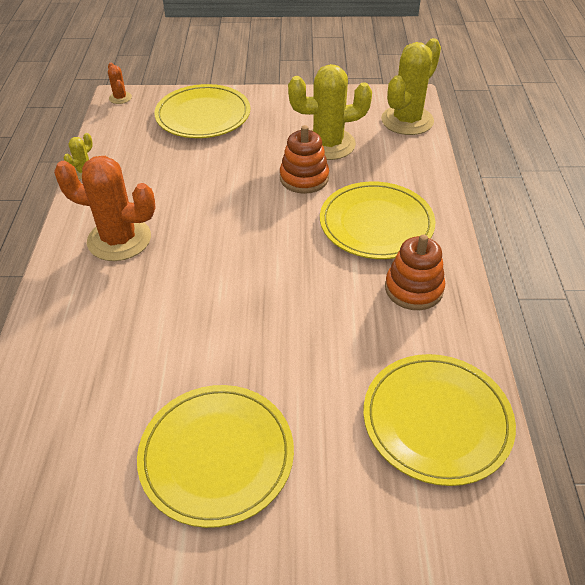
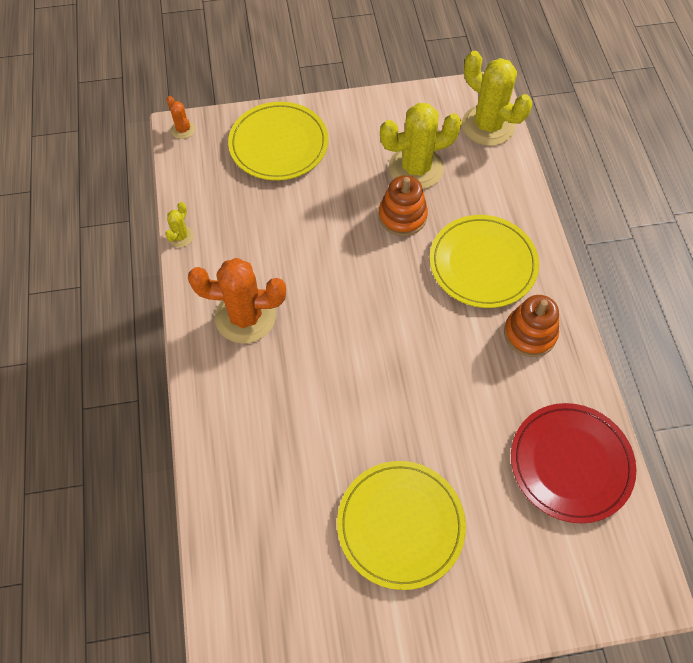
camera: 10 degrees left, 15 degrees up
yellow plate [363,354,516,486] -> red plate [511,403,636,523]
yellow cactus [381,38,441,135] -> yellow cactus turned 75 degrees counterclockwise [462,51,532,146]

